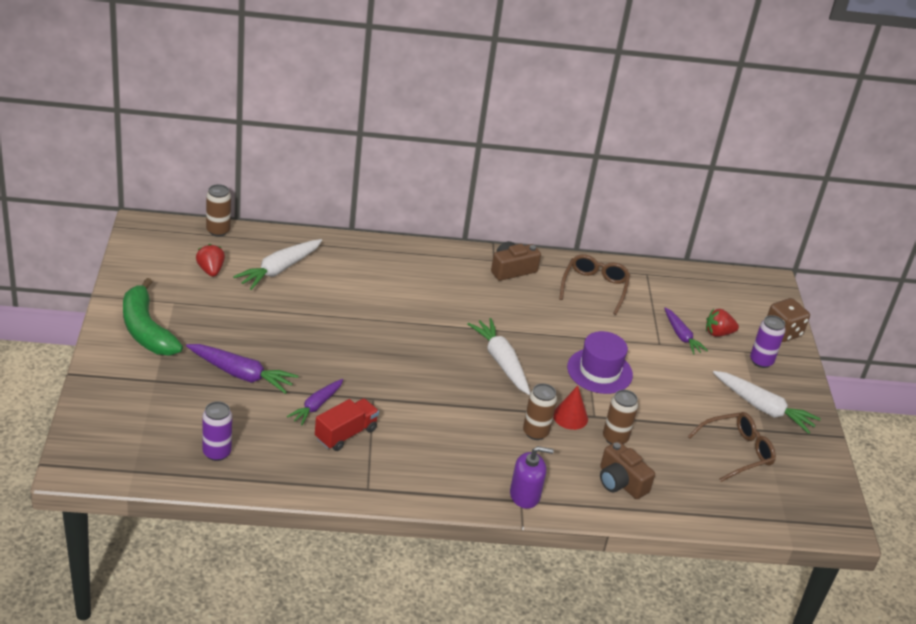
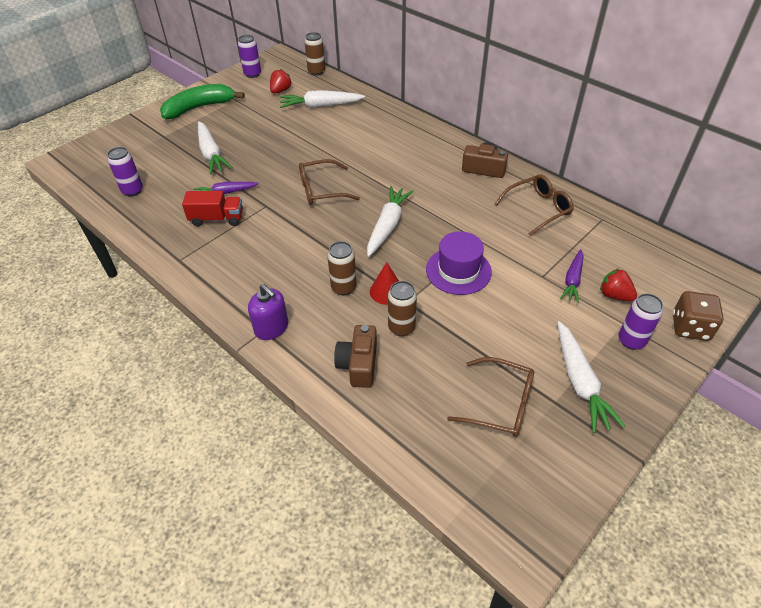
camera: 50 degrees right, 10 degrees up
green banana [123,278,183,355] -> green banana turned 45 degrees clockwise [160,84,245,119]
purple carrot [186,344,299,394] -> white carrot [198,122,233,175]
none -> purple can [238,35,261,78]
none -> brown glasses [299,159,360,205]

